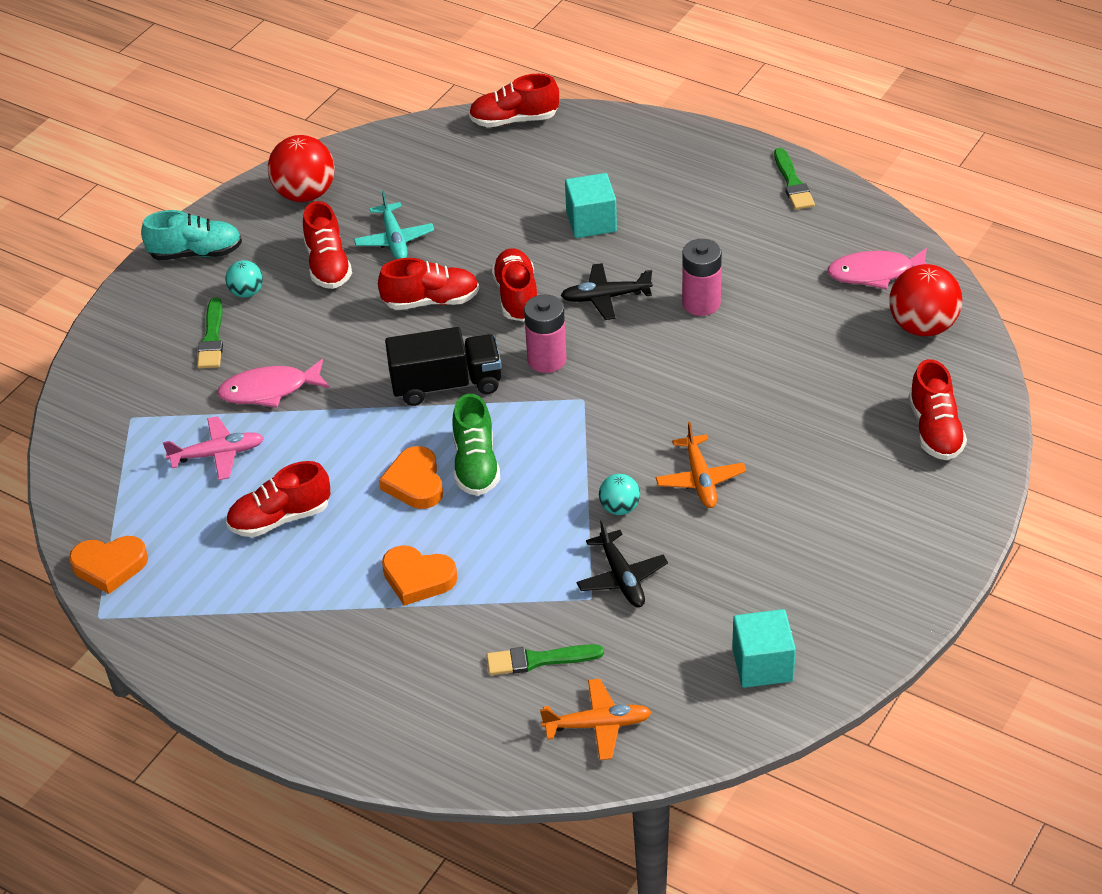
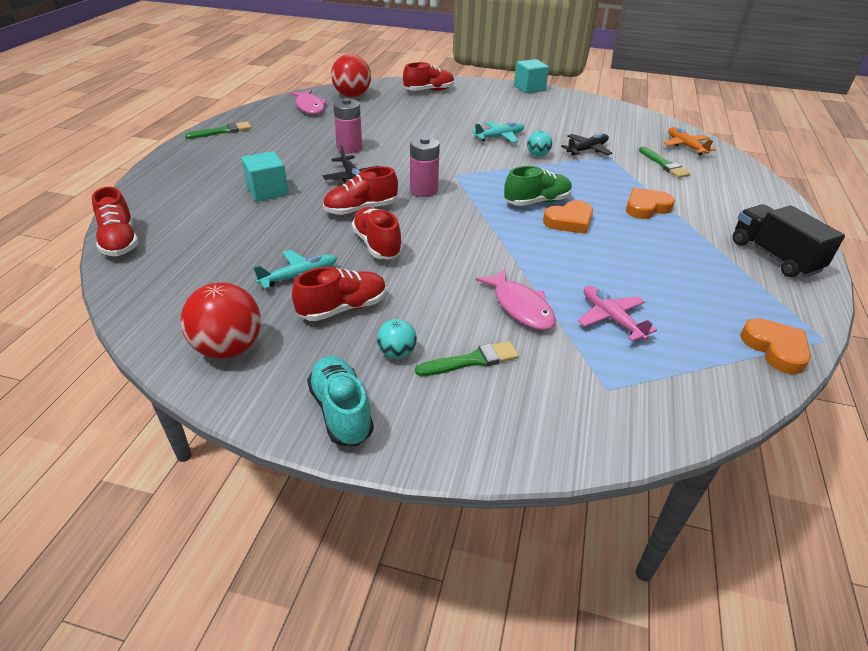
camera: 110 degrees left, 5 degrees down
red shoe [226,461,331,537] -> none
orange heart [382,545,457,606] -> orange heart turned 120 degrees counterclockwise [626,188,675,219]
black truck [385,327,502,406] -> black truck moved to [732,204,845,278]
orange plane [656,422,746,508] -> turquoise plane [471,121,525,143]
turquoise cube [732,609,796,688] -> turquoise cube moved to [514,59,549,93]

